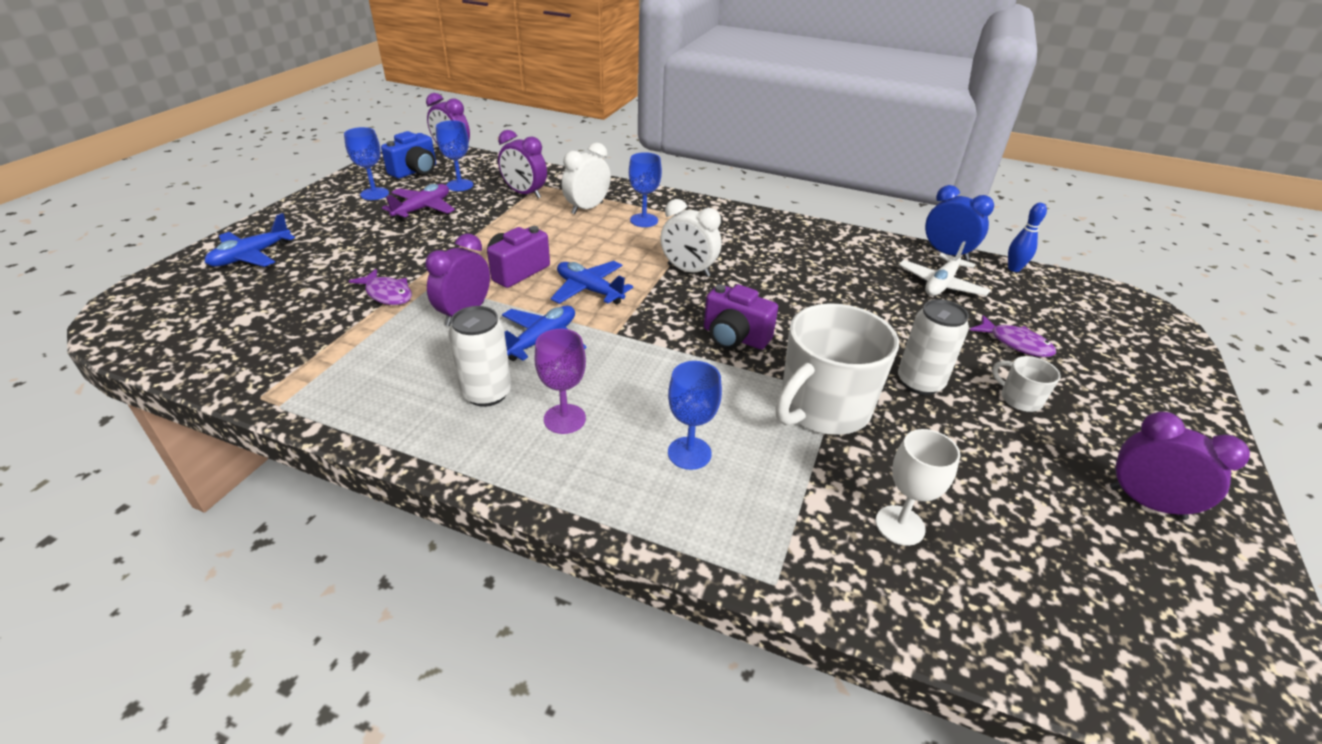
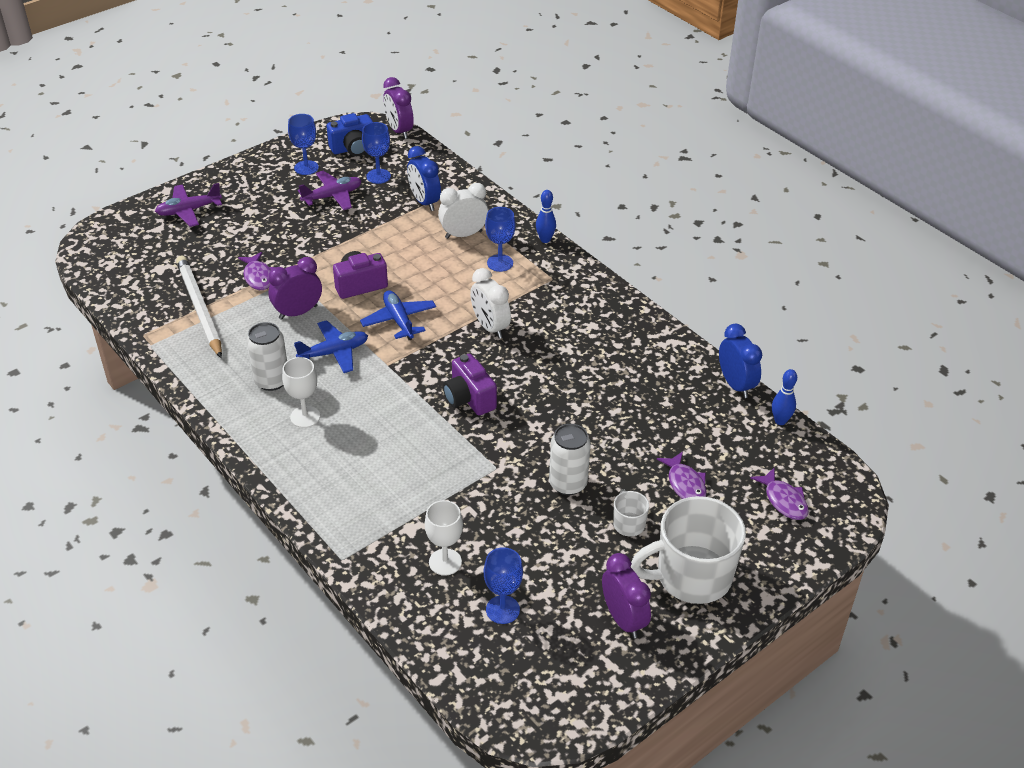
camera: 30 degrees right, 5 degrees up
blue plane [205,213,295,267] -> purple plane [155,183,222,227]
purple clock [498,130,547,198] -> blue clock [407,146,441,211]
purple goblet [534,329,586,434] -> white goblet [282,357,320,428]
blue goblet [668,361,722,470] -> blue goblet moved to [484,547,523,624]
white mug [776,303,899,435] -> white mug moved to [631,496,746,604]
white plane [899,241,990,296] -> none
none -> white pencil [176,256,222,358]
none -> blue bowling pin [536,190,556,243]
none -> purple fish [750,468,809,520]

